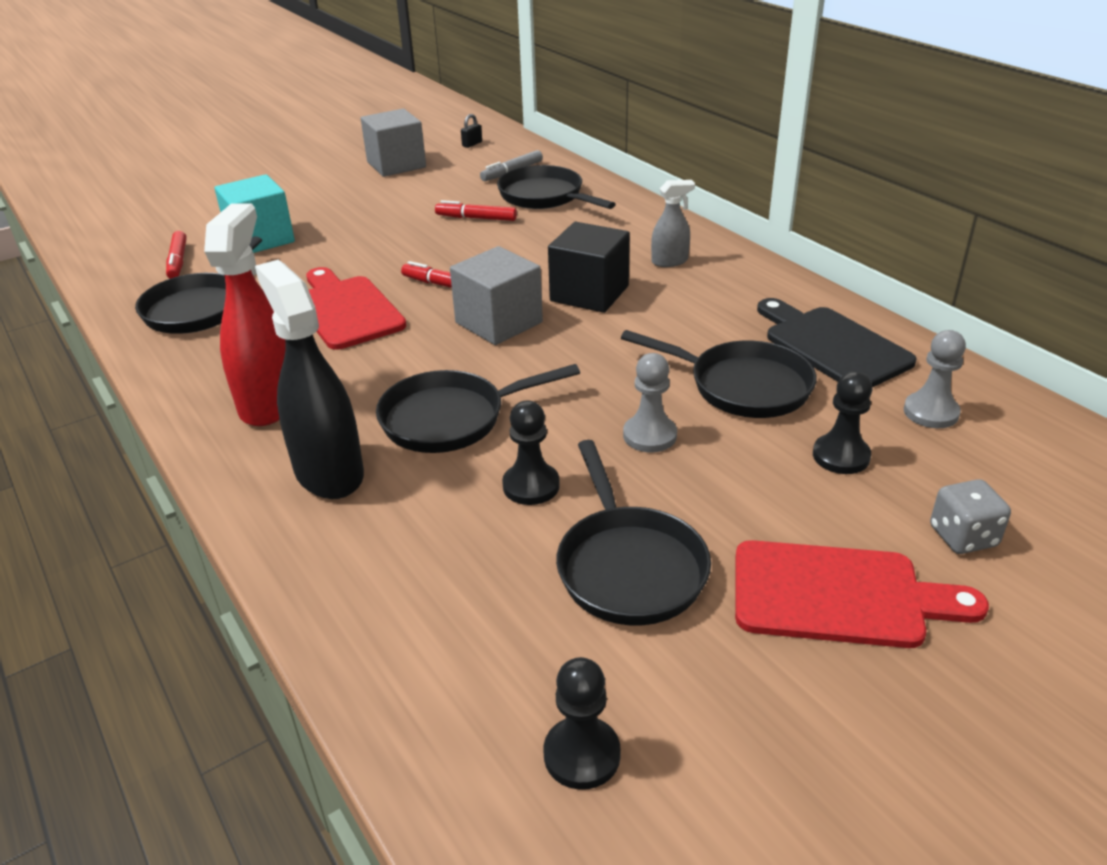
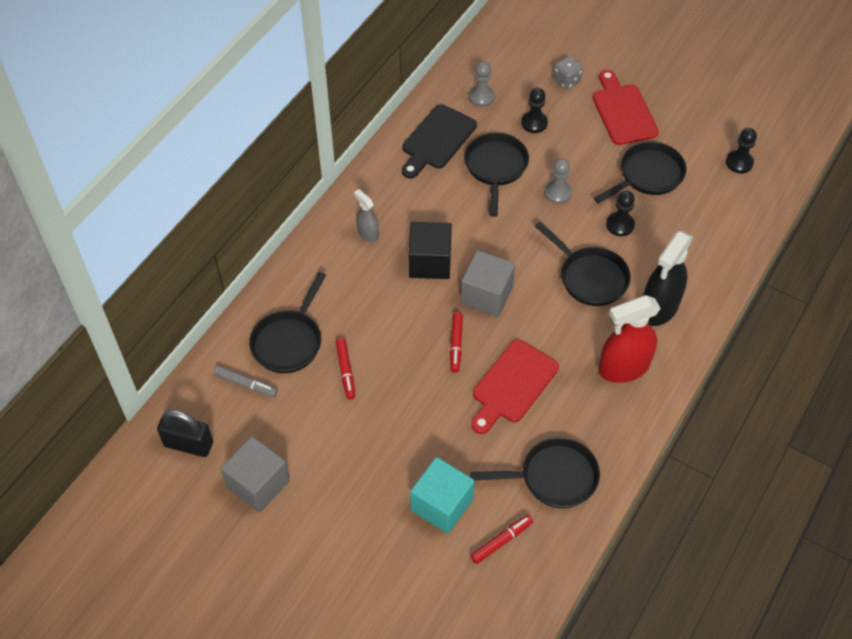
camera: 115 degrees left, 20 degrees up
black padlock [461,114,482,148] -> black padlock [157,410,213,457], size x2.22

